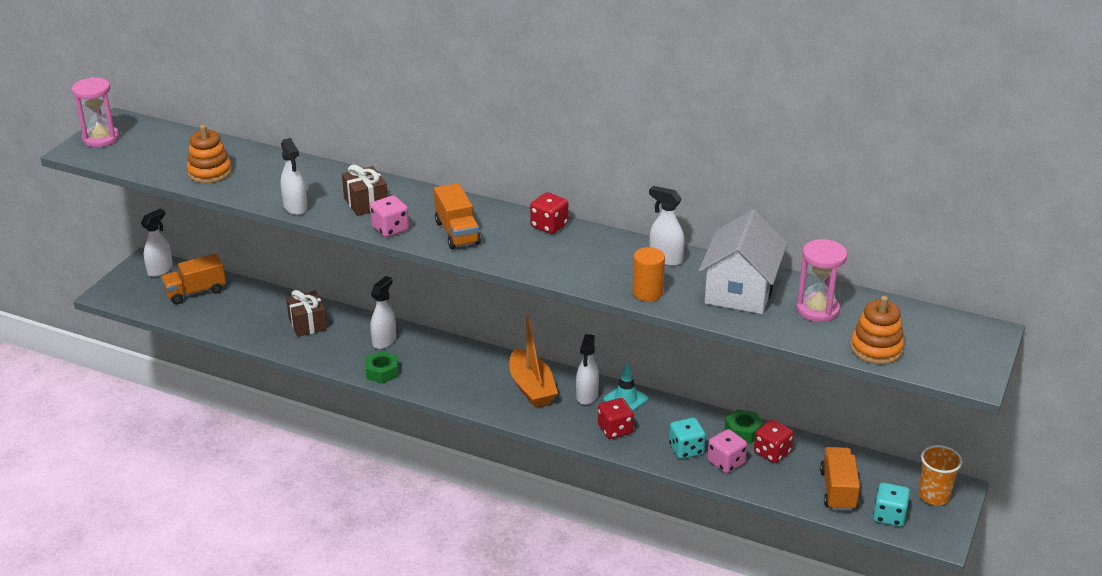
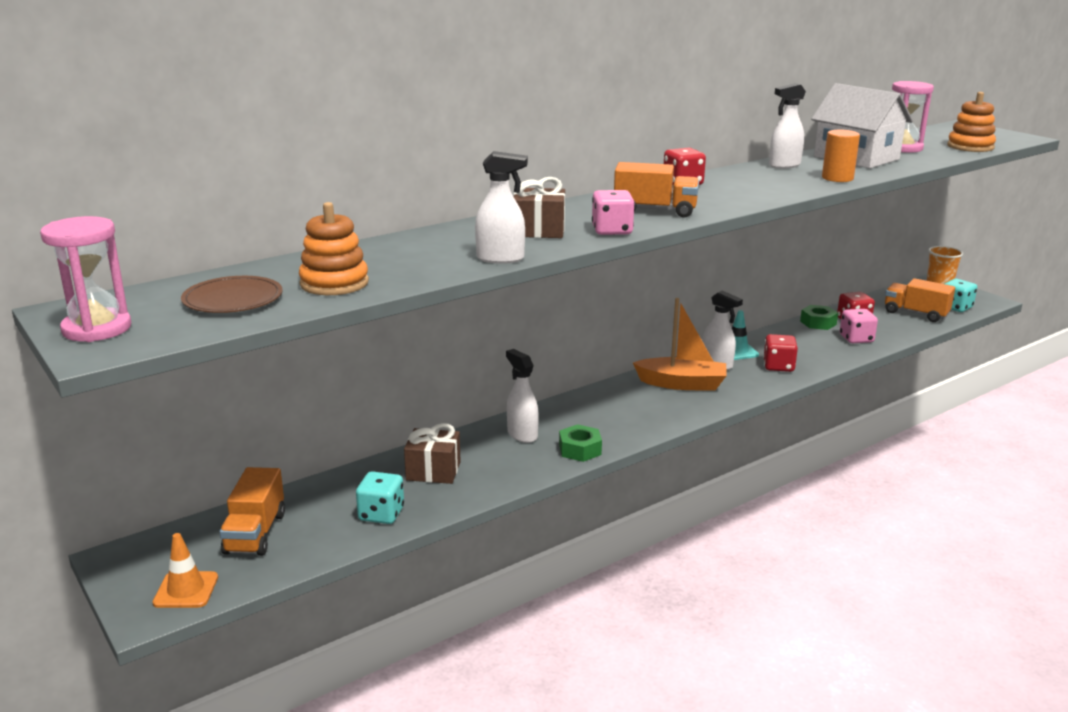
camera: 60 degrees left, 10 degrees down
white spray bottle [141,209,173,277] -> none
turquoise dice [669,418,706,459] -> turquoise dice moved to [356,471,404,524]
none -> orange traffic cone [152,533,218,608]
none -> brown plate [181,276,283,313]

